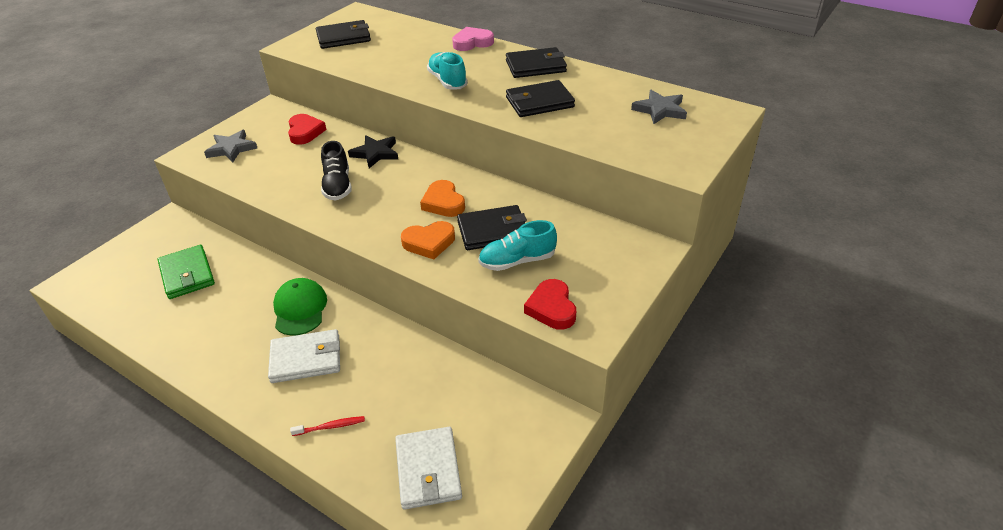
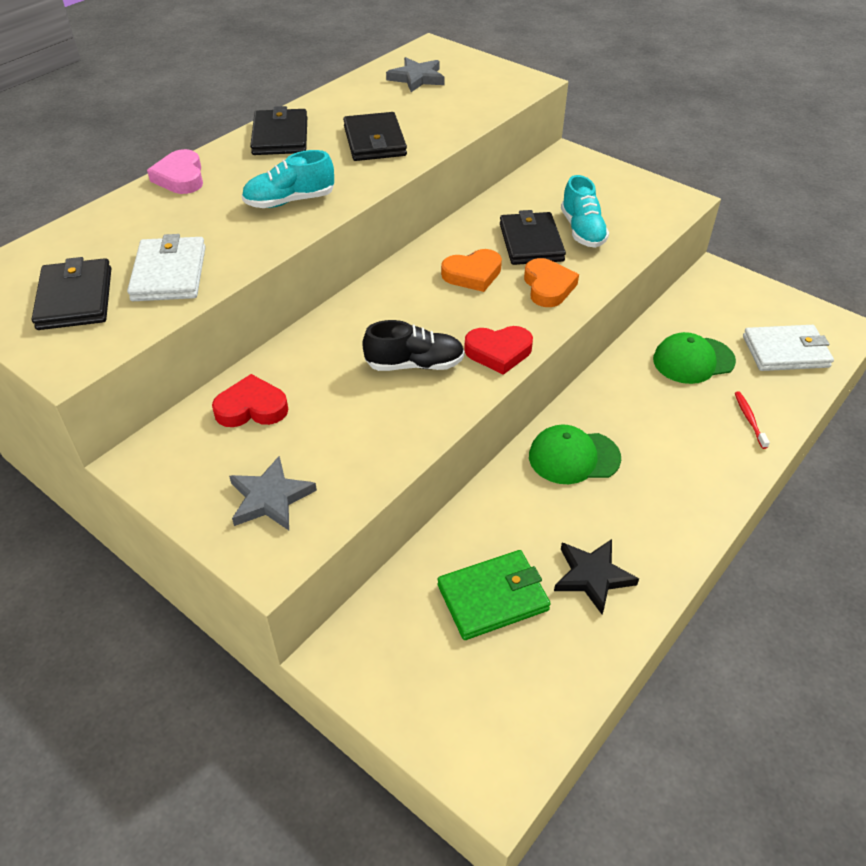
camera: 85 degrees left, 5 degrees up
white wallet [268,329,340,383] -> white wallet moved to [127,234,206,301]
black star [348,135,399,168] -> black star moved to [554,539,639,615]
red heart [524,279,576,330] -> red heart moved to [464,326,533,375]
none -> green cap [653,332,736,384]

